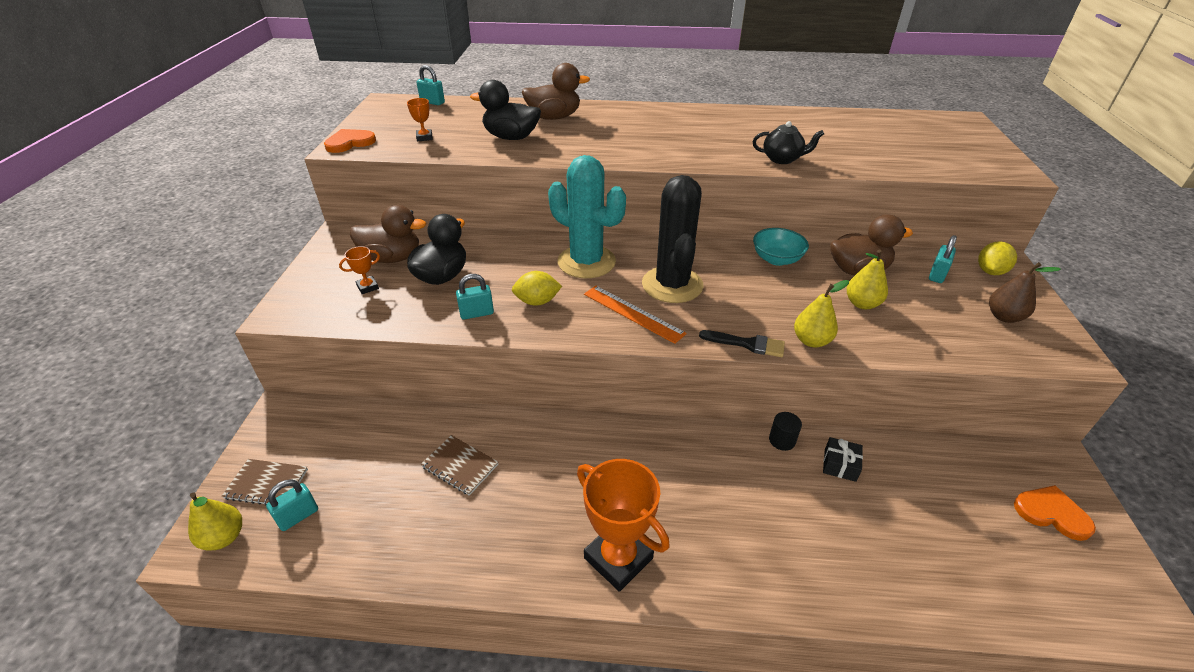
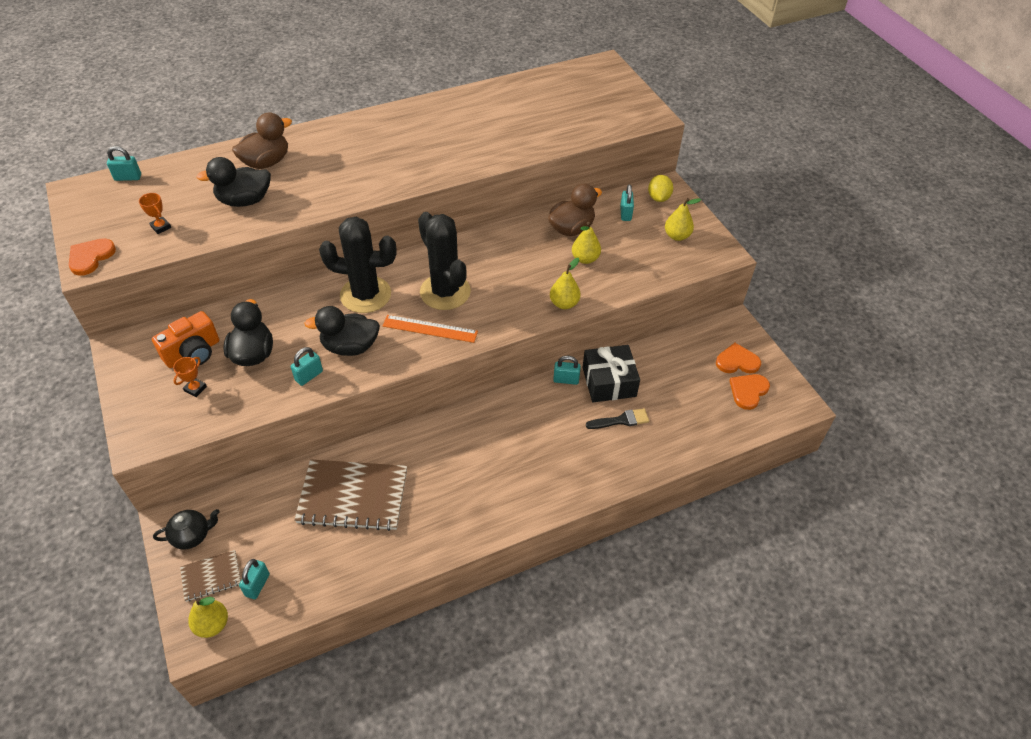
camera: 30 degrees left, 10 degrees up
brown duck [350,205,426,263] -> orange camera [152,311,219,368]
brown notebook [421,435,498,496] -> brown notebook [294,459,407,531], size x1.97
yellow lemon [512,271,562,306] -> black duck [304,306,380,356]
turquoise cactus [548,155,626,278] -> black cactus [319,217,396,313]
orange trophy [577,459,670,592] -> none
black brush [699,330,785,357] -> black brush moved to [586,408,649,429]
black teapot [753,121,824,164] -> black teapot moved to [153,509,220,549]
turquoise bowl [753,228,809,266] -> none
black cylinder [769,412,802,451] -> turquoise padlock [553,356,581,385]
black gift [823,437,863,482] -> black gift [582,345,640,402], size x1.98
brown pear [989,262,1061,323] -> yellow pear [665,198,701,241]
none -> orange heart [729,374,770,410]

